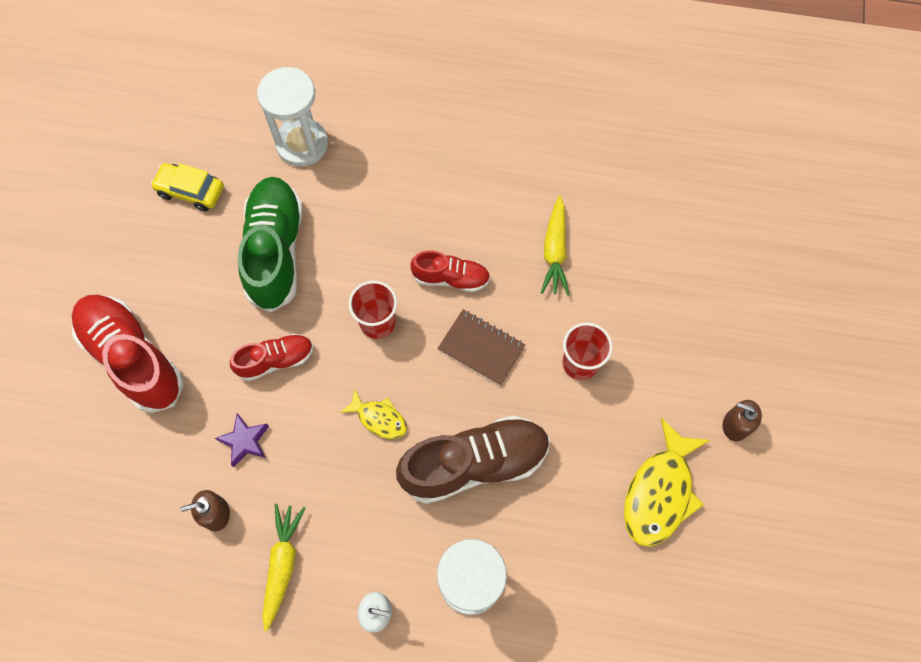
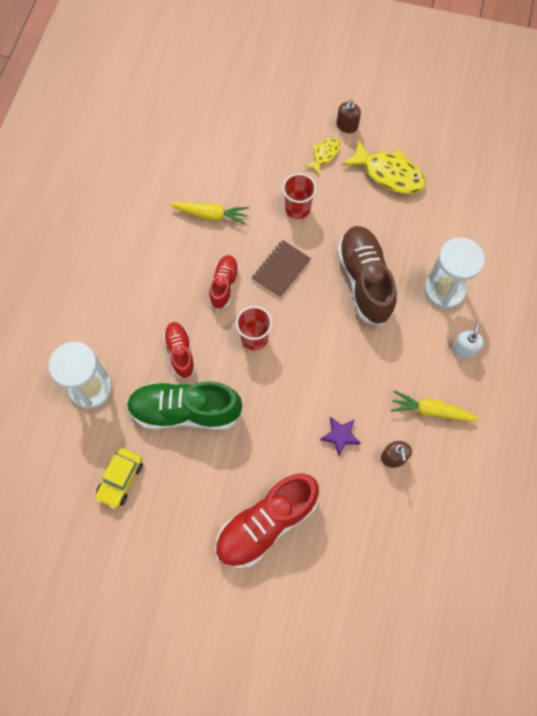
camera: 85 degrees left, 0 degrees up
red shoe [230,333,314,381] -> red shoe moved to [163,322,196,379]
yellow fish [340,390,407,439] -> yellow fish moved to [304,138,340,175]

